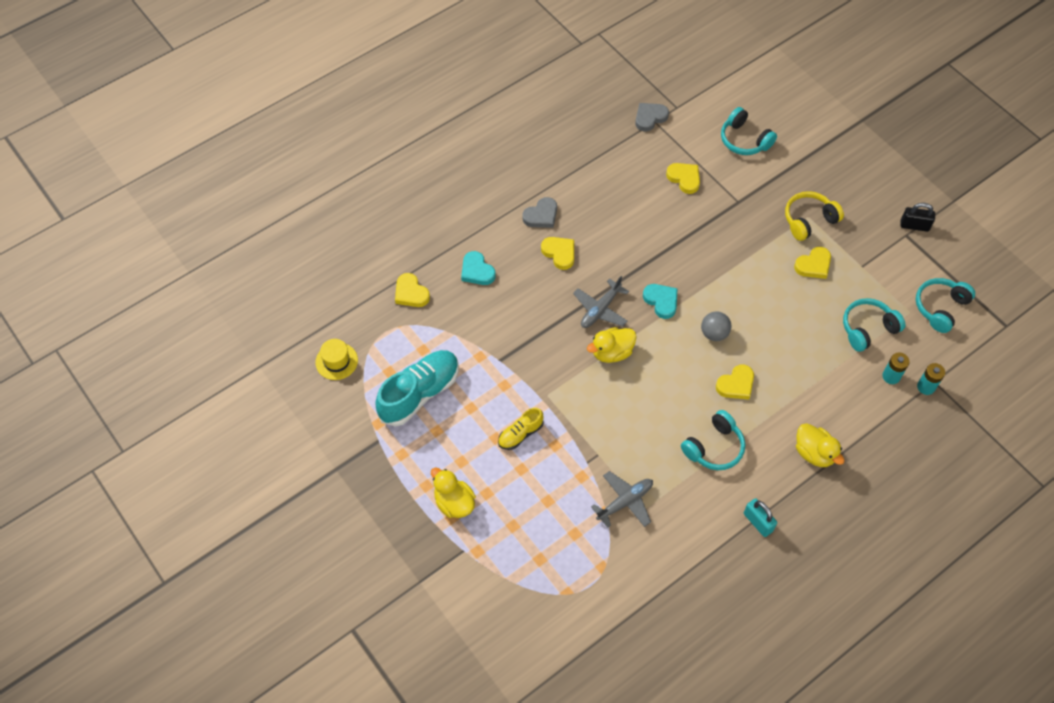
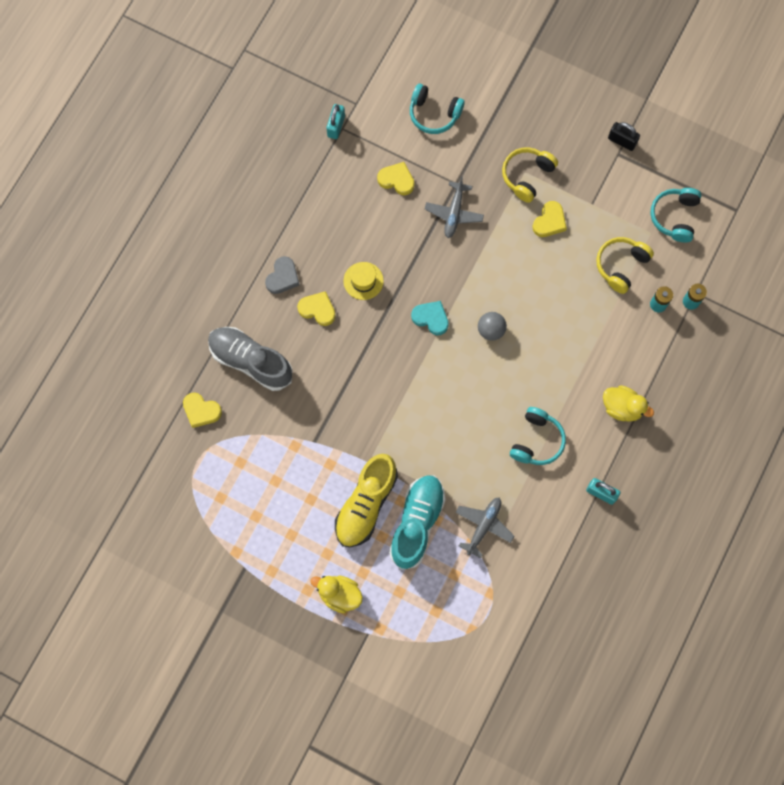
camera: 25 degrees left, 15 degrees up
yellow hat [315,339,358,380] -> yellow hat moved to [344,262,384,300]
turquoise shoe [375,350,459,426] -> turquoise shoe moved to [389,475,446,570]
turquoise heart [461,251,496,285] -> grey shoe [208,327,292,391]
yellow shoe [498,408,544,450] -> yellow shoe [335,454,398,547], size x1.91
grey plane [573,276,629,328] -> grey plane moved to [425,176,484,238]
yellow duck [587,327,637,363] -> none
grey heart [635,103,669,131] -> turquoise padlock [326,104,345,139]
yellow heart [716,365,754,400] -> none
turquoise headphones [843,298,905,352] -> yellow headphones [596,237,654,294]
black padlock [900,203,935,232] -> black padlock turned 45 degrees clockwise [608,122,640,151]

